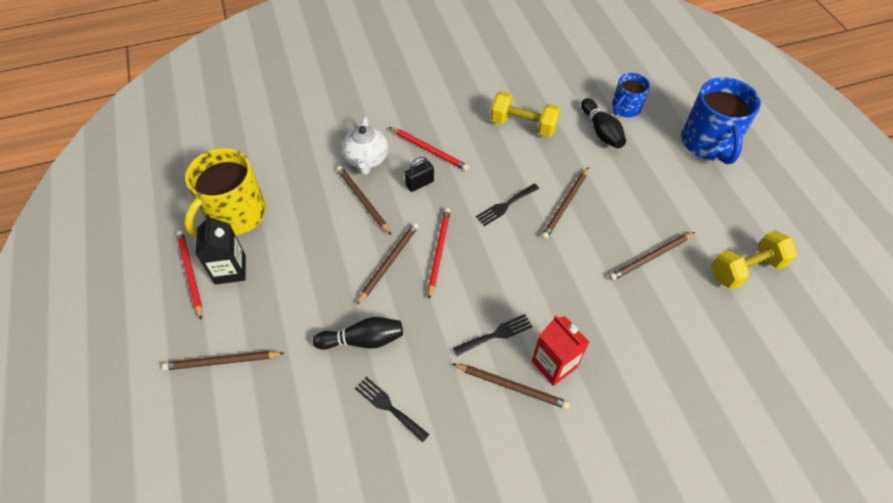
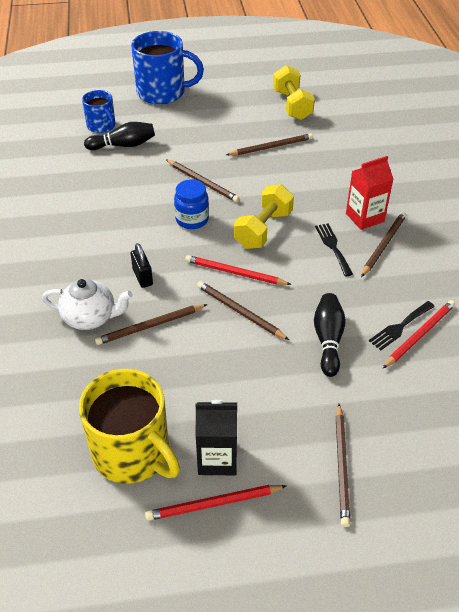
camera: 80 degrees left, 10 degrees down
red pencil [389,127,469,171] -> red pencil moved to [382,300,455,369]
black fork [476,184,539,226] -> blue jar [174,179,209,229]
yellow dumbbell [490,91,561,137] -> yellow dumbbell moved to [234,184,294,249]
brown pencil [609,232,695,281] -> brown pencil turned 90 degrees counterclockwise [226,133,313,155]

